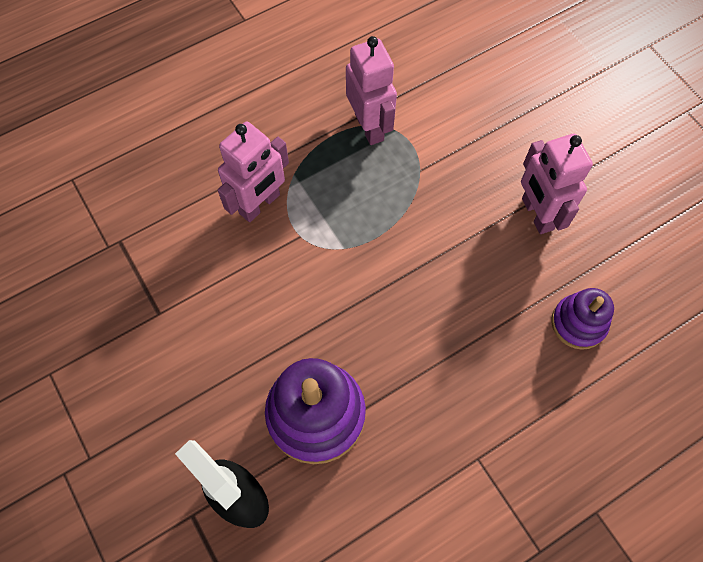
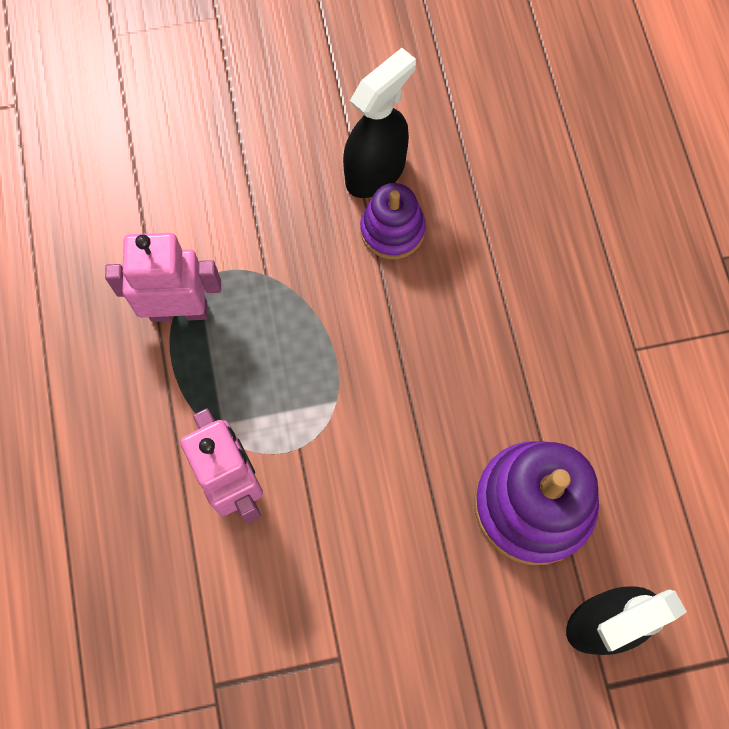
camera: 70 degrees left, 5 degrees up
pink robot [521,134,593,234] -> black spray bottle [343,48,416,198]
purple stacking toy [551,288,614,350] -> purple stacking toy moved to [360,183,426,259]

